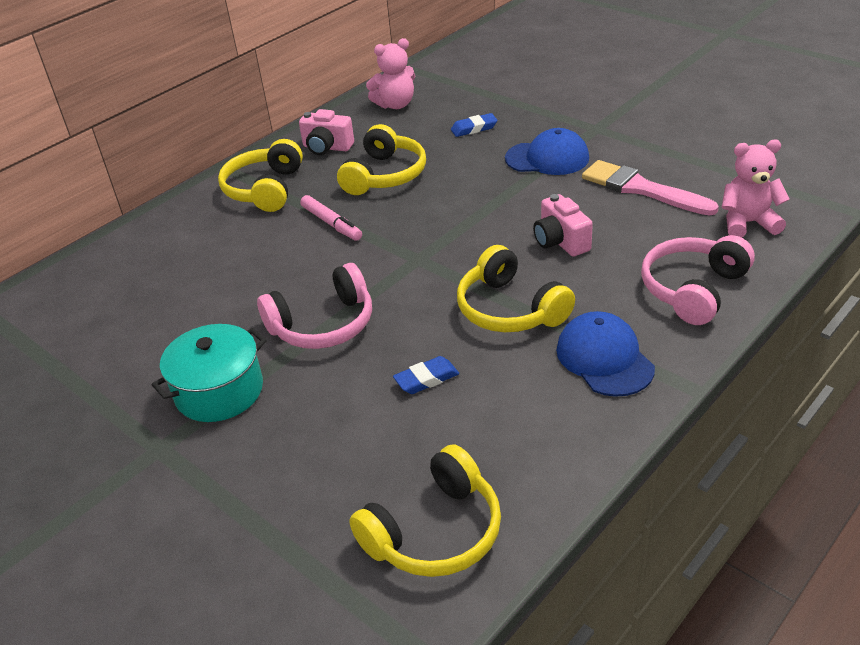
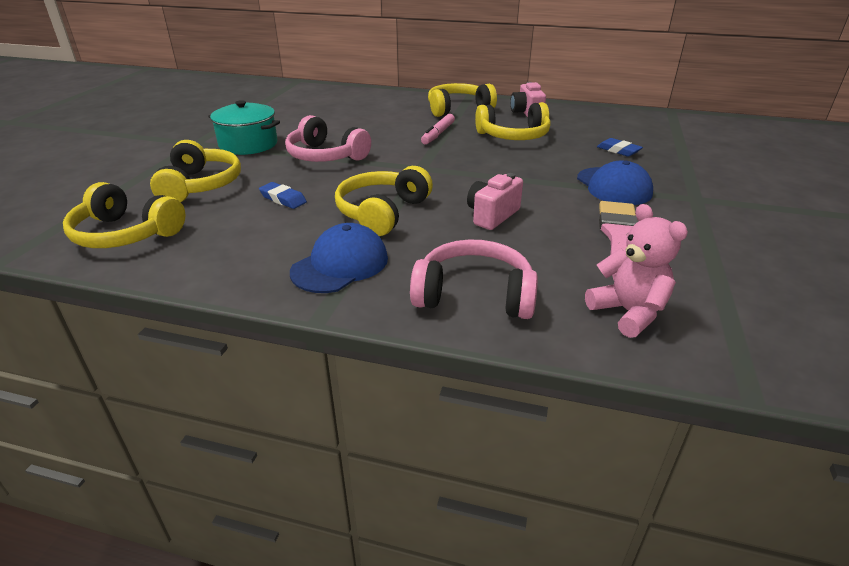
camera: 60 degrees right, 5 degrees down
pink teddy bear [366,38,415,109] -> none
none -> yellow headphones [150,140,241,202]

